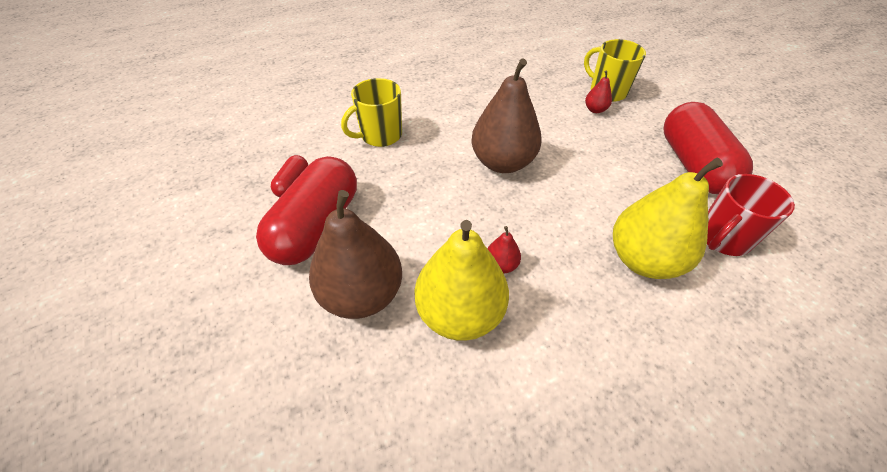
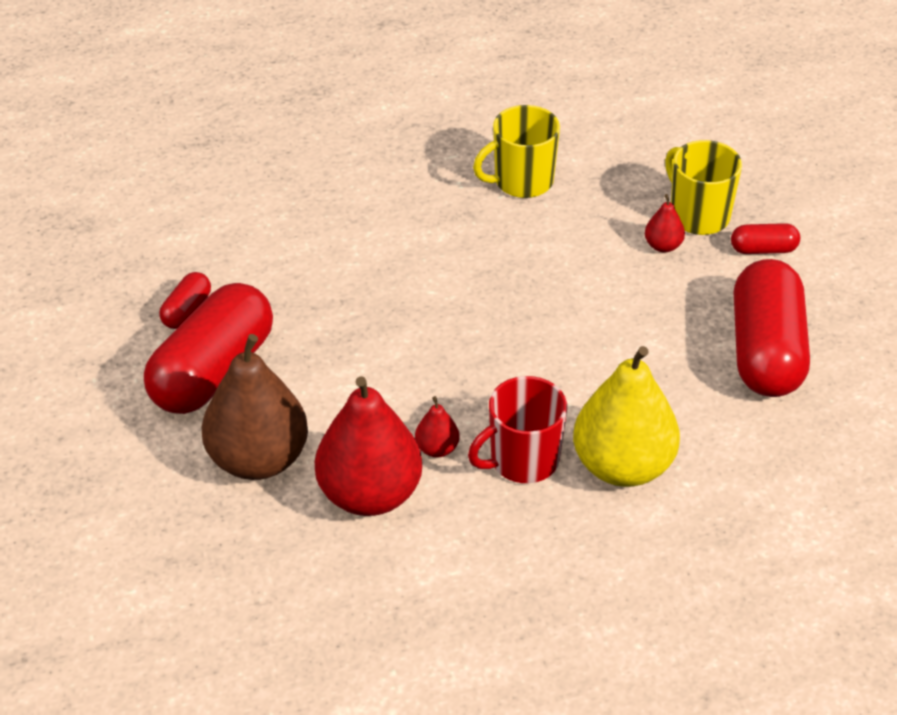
camera: 10 degrees right, 5 degrees down
yellow mug [341,78,402,147] -> yellow mug moved to [473,105,560,198]
yellow pear [415,220,509,341] -> red pear [315,376,422,516]
brown pear [471,59,542,173] -> none
red mug [707,174,795,256] -> red mug moved to [468,376,567,483]
none -> red capsule [731,223,800,254]

